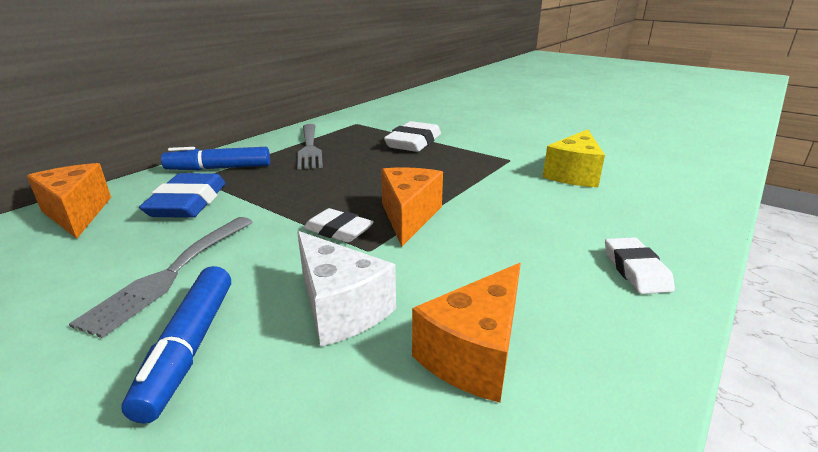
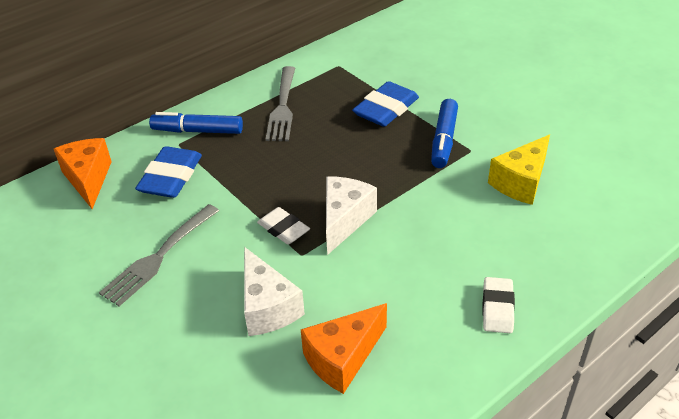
camera: 15 degrees right, 15 degrees up
blue marker [121,266,231,424] -> blue marker moved to [431,99,458,168]
orange cheese [381,167,443,247] -> white cheese [326,176,377,255]
white eraser [384,121,441,152] -> blue eraser [352,81,419,127]

